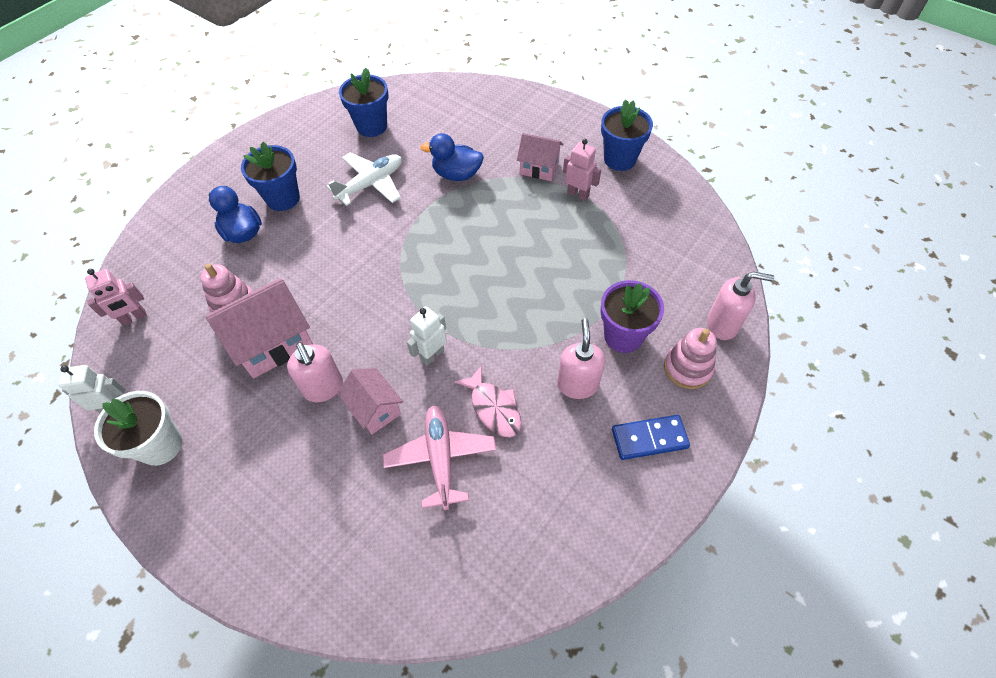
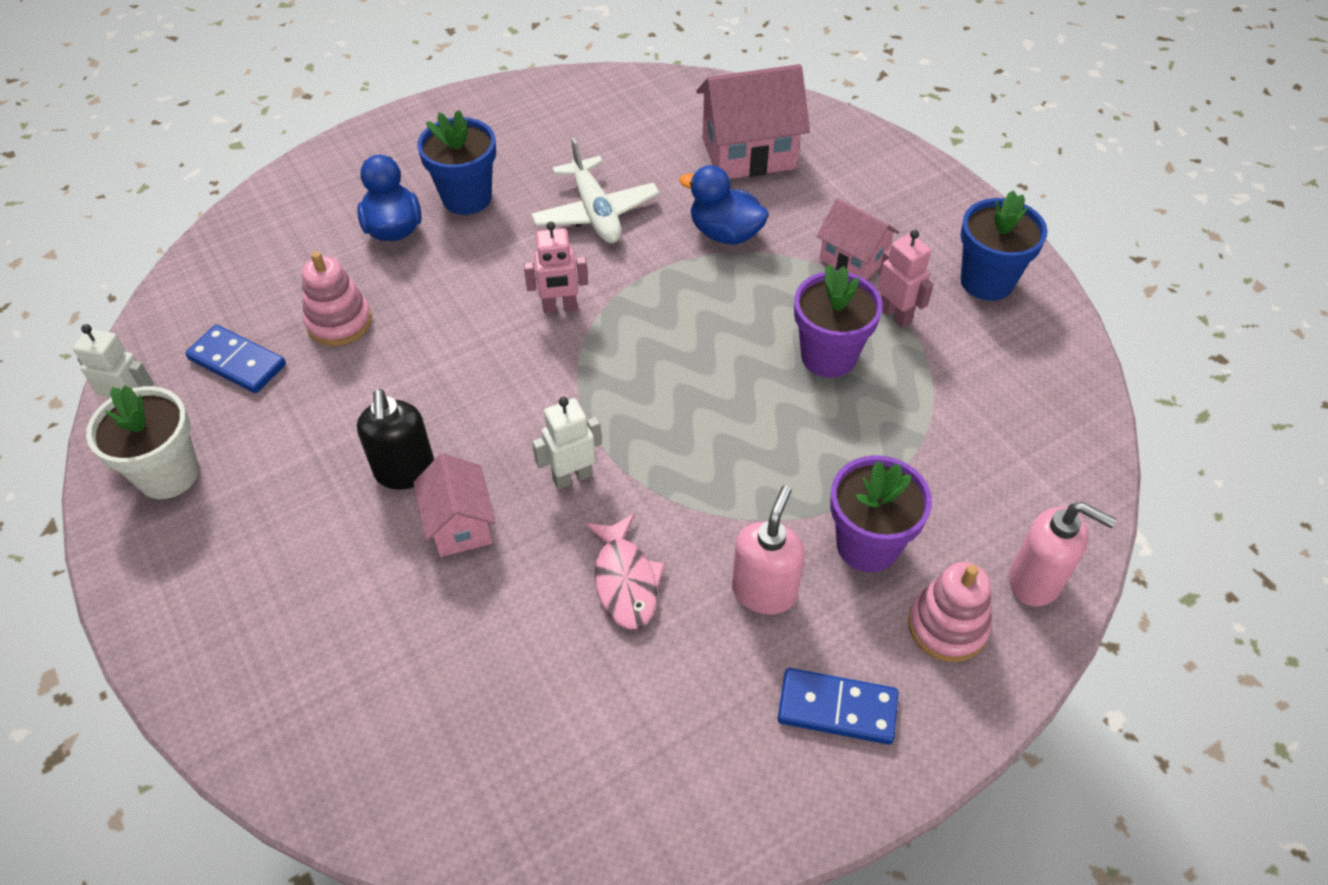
camera: 20 degrees right, 5 degrees down
pink robot [85,269,147,326] -> pink robot moved to [524,222,588,313]
pink house [206,278,313,378] -> pink house moved to [696,64,810,179]
pink soap dispenser [287,342,343,402] -> black soap dispenser [357,389,434,490]
white plane [326,152,402,206] -> white plane turned 90 degrees clockwise [531,137,659,243]
blue flower pot [339,68,388,137] -> none
pink plane [383,405,496,510] -> none
none -> blue domino [185,325,286,393]
none -> purple flower pot [794,265,883,378]

